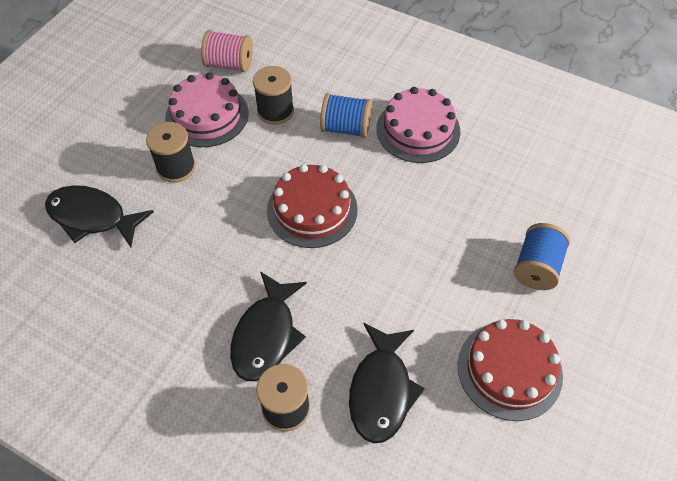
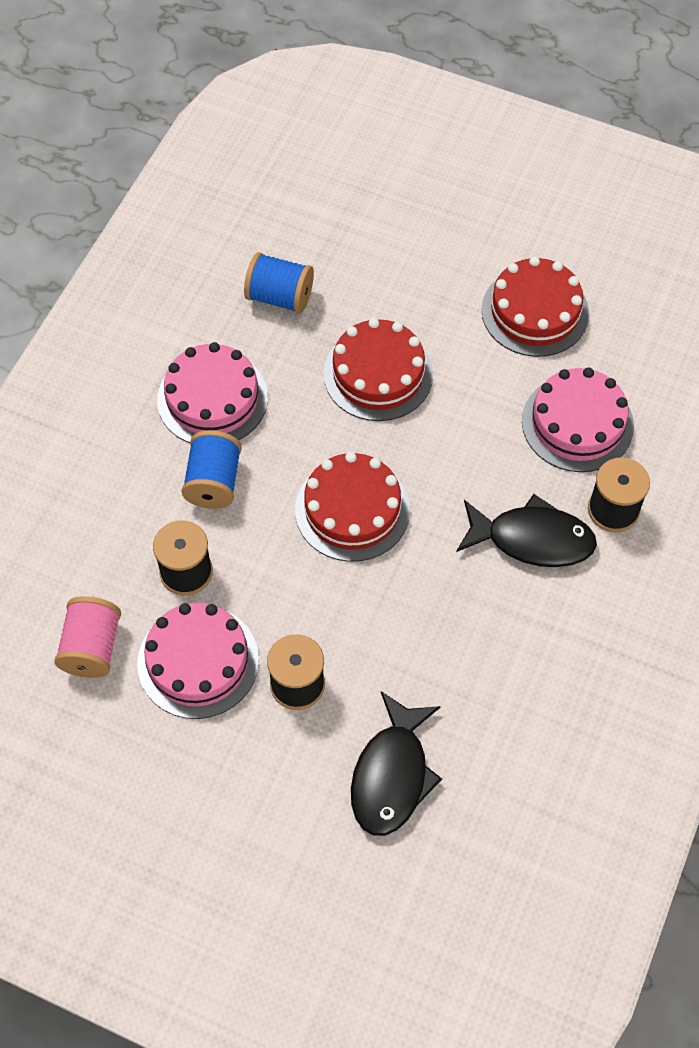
camera: 95 degrees left, 5 degrees up
black fish [349,323,425,443] -> pink cake [522,367,634,472]
blue spool [514,223,570,290] -> blue spool moved to [244,252,314,313]
none -> red cake [323,318,433,421]

